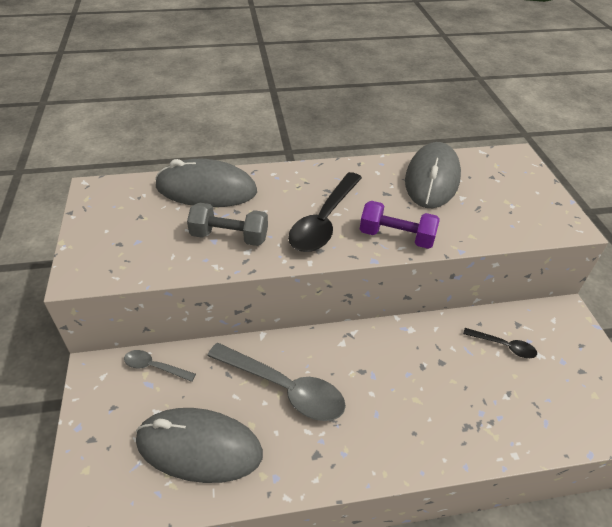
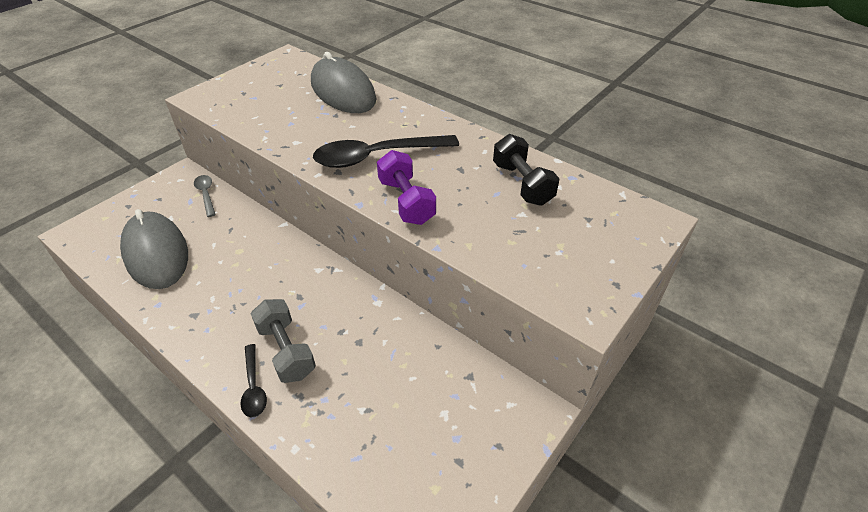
camera: 50 degrees right, 0 degrees up
grey dumbbell [187,203,268,246] -> grey dumbbell moved to [251,299,316,383]
grey spoon [207,343,346,421] -> none
grey mouse [405,142,461,208] -> black dumbbell [493,134,559,206]
black spoon [463,328,537,358] -> black spoon moved to [241,344,267,417]

